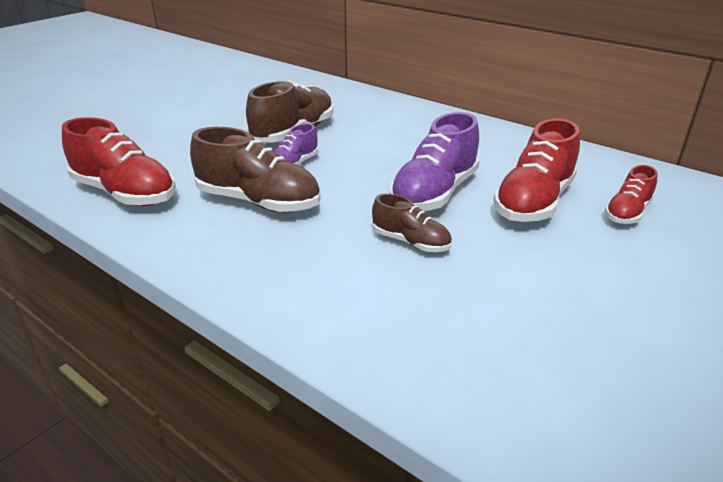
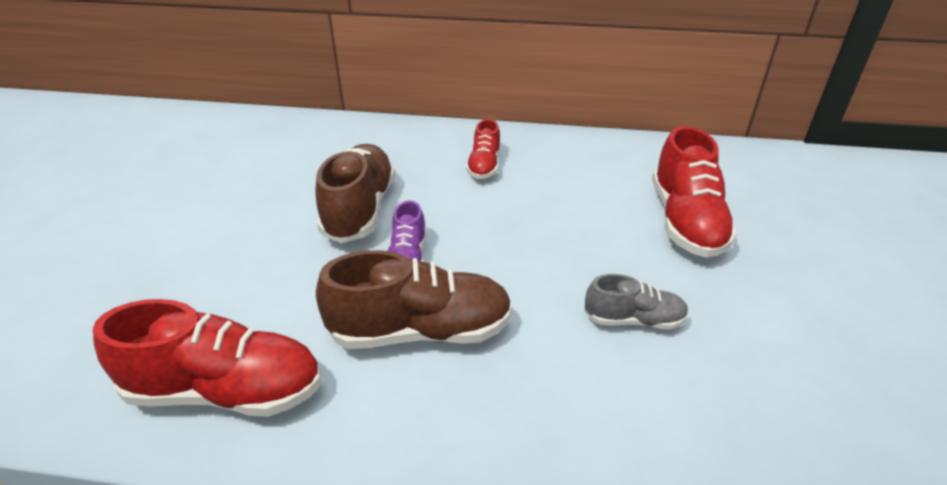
camera: 30 degrees left, 5 degrees up
brown shoe [372,194,452,252] -> grey shoe [585,274,689,330]
purple shoe [390,112,480,211] -> none
red shoe [605,165,658,224] -> red shoe moved to [466,119,500,179]

